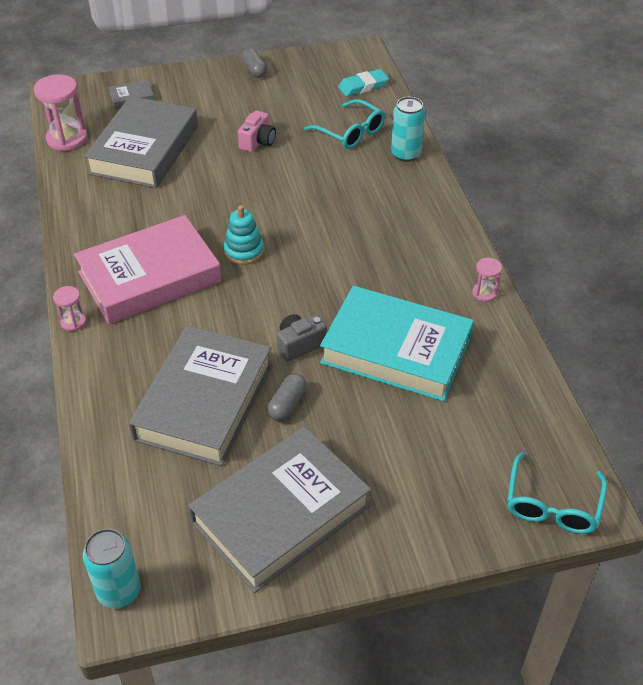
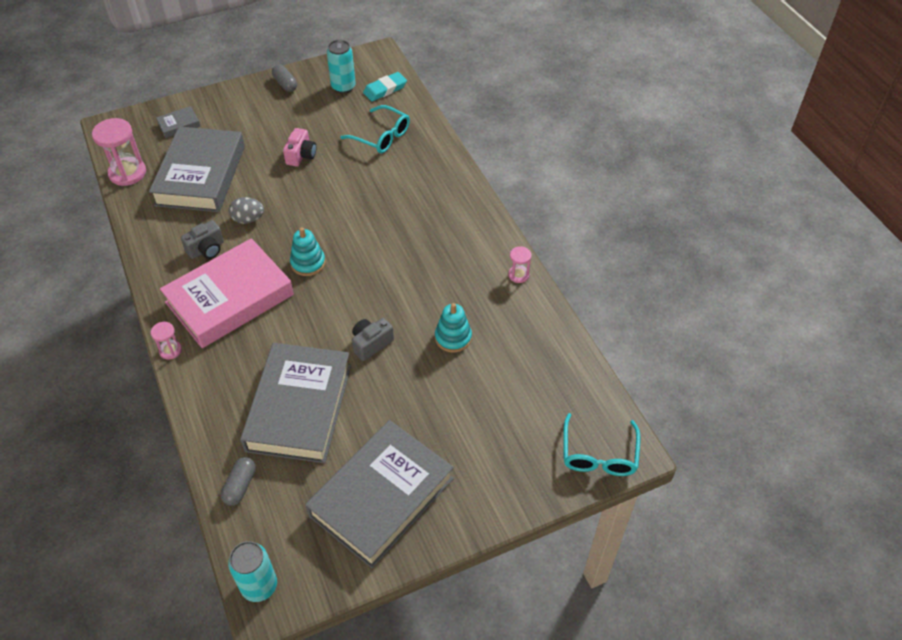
camera: 10 degrees left, 5 degrees up
grey capsule [267,374,307,421] -> grey capsule moved to [221,457,256,506]
turquoise book [320,286,474,402] -> turquoise stacking toy [435,303,472,353]
turquoise can [391,97,425,162] -> turquoise can moved to [327,40,356,93]
none -> grey camera [181,220,224,259]
none -> grey egg [229,197,264,224]

